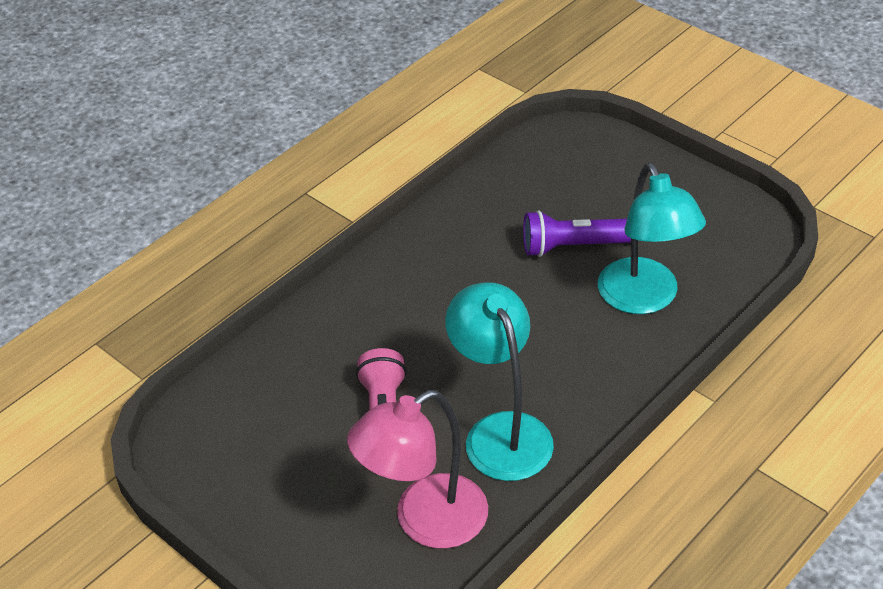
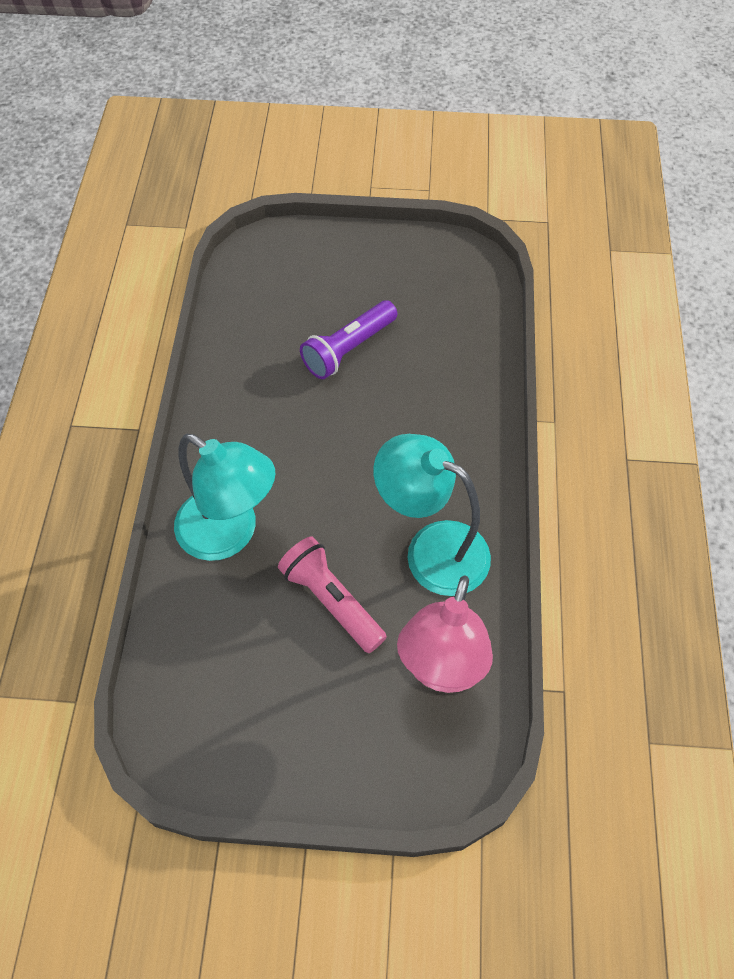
camera: 40 degrees left, 15 degrees up
turquoise lamp [598,163,706,314] -> turquoise lamp moved to [174,434,275,561]

